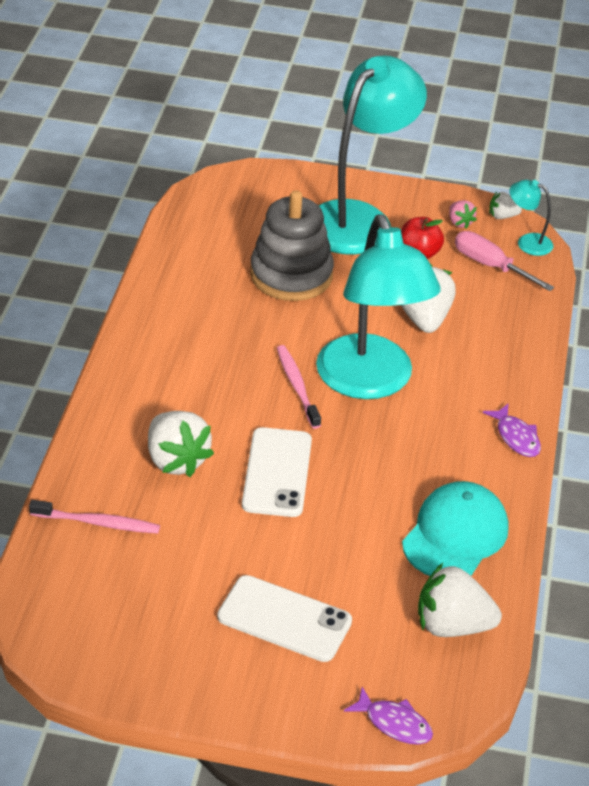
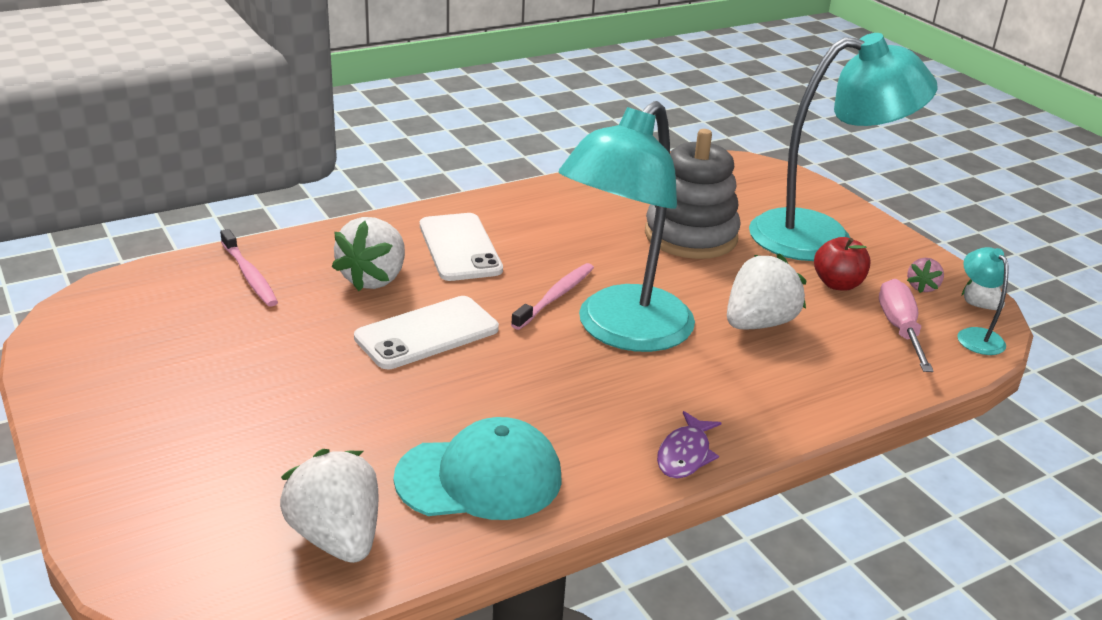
camera: 50 degrees right, 10 degrees down
white phone [217,575,352,662] -> white phone moved to [420,213,503,281]
purple fish [344,687,433,745] -> none

